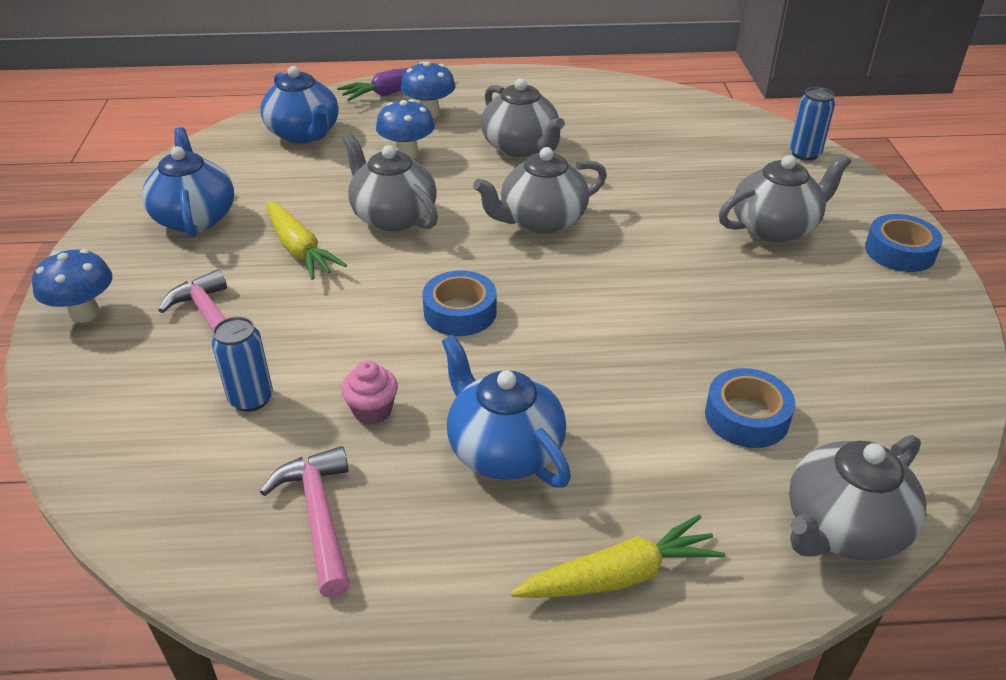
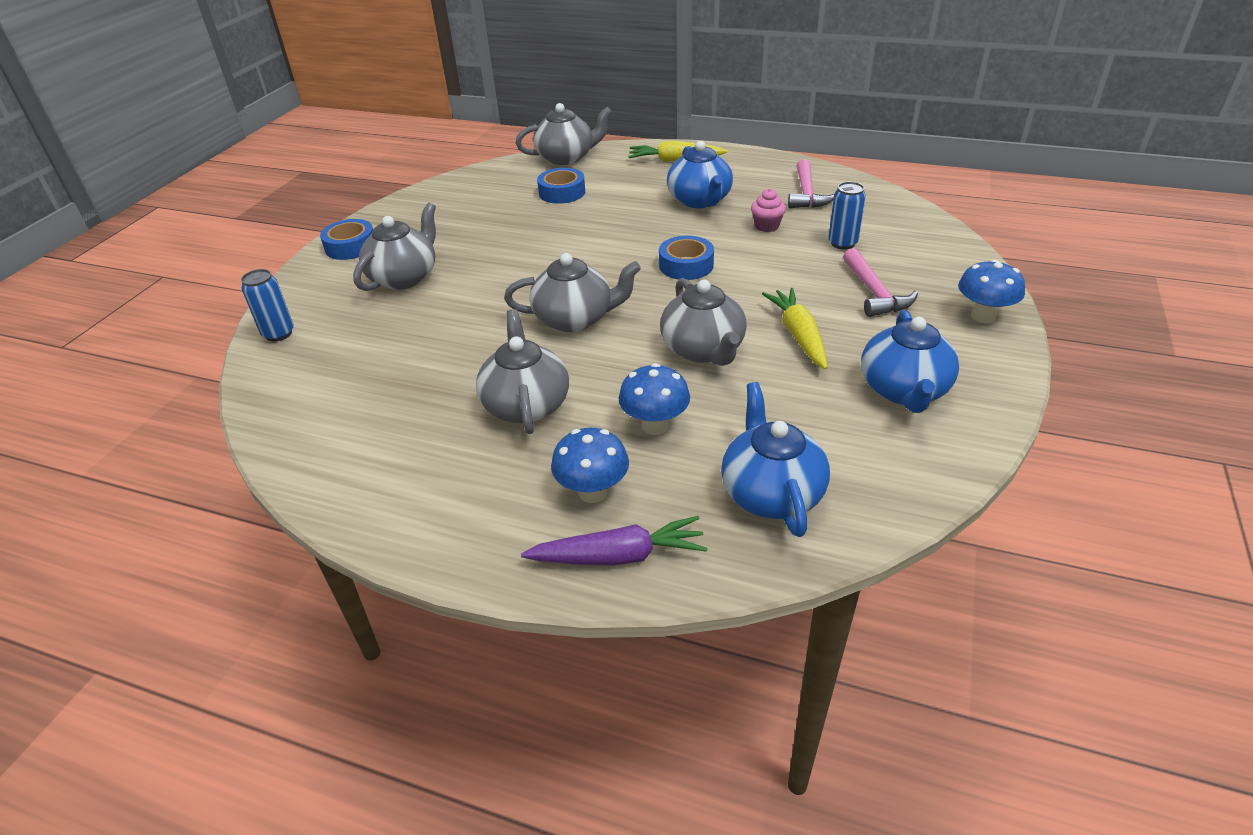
camera: 155 degrees left, 0 degrees up
grey teapot [719,154,851,243] -> grey teapot turned 120 degrees clockwise [353,202,436,291]

